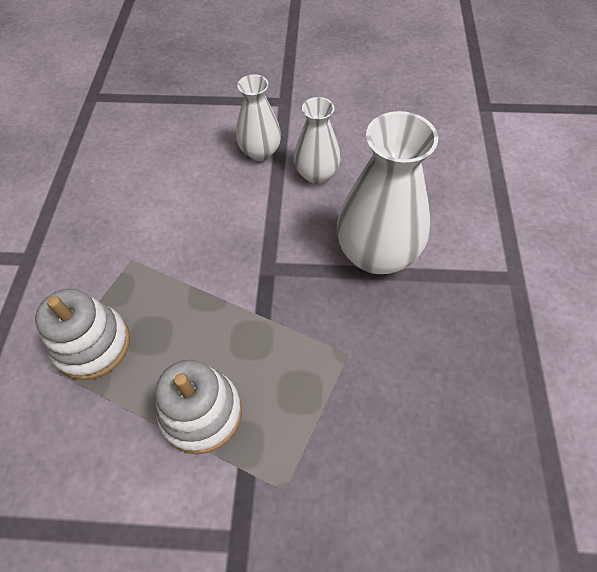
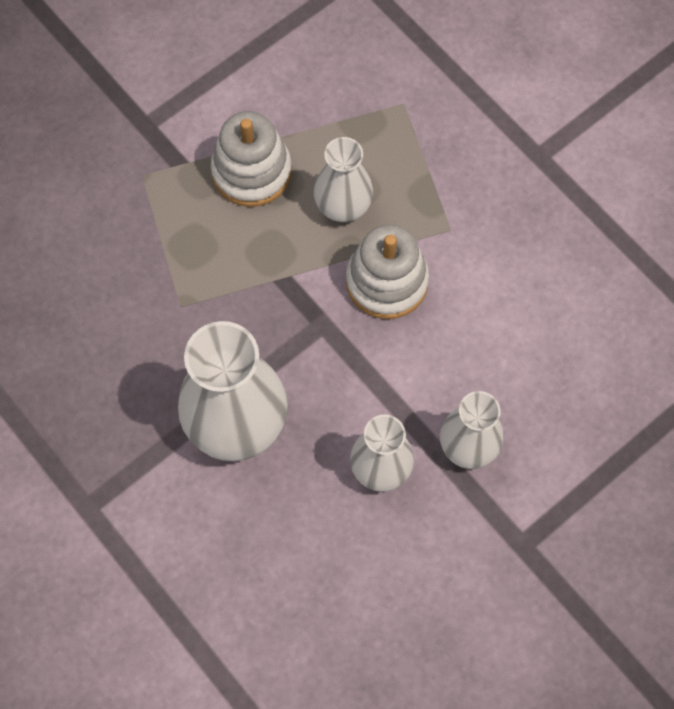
camera: 135 degrees right, 10 degrees up
white stacking toy [35,289,130,380] -> white stacking toy moved to [346,224,429,319]
none -> white vase [314,137,373,222]

